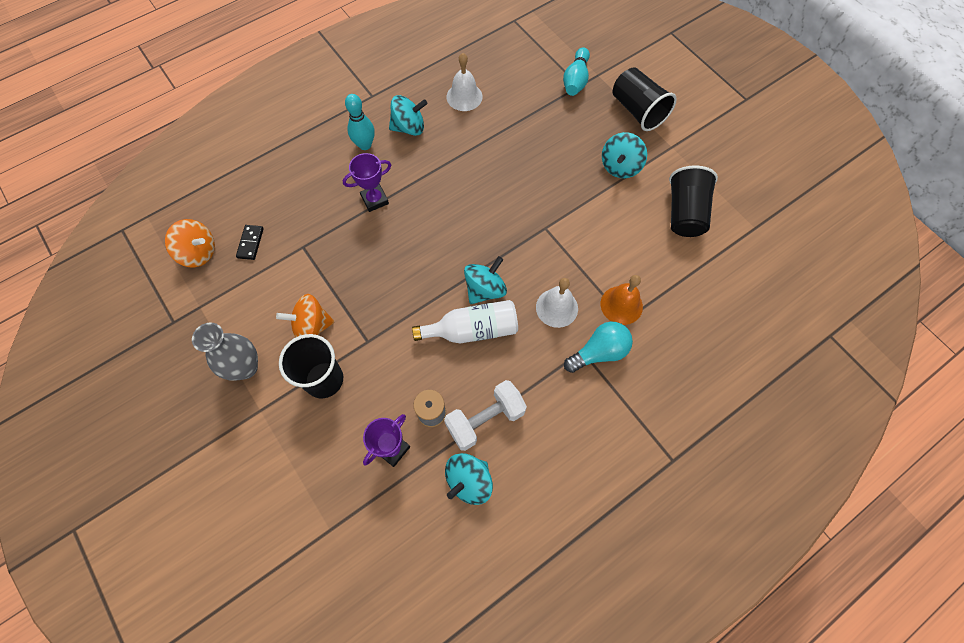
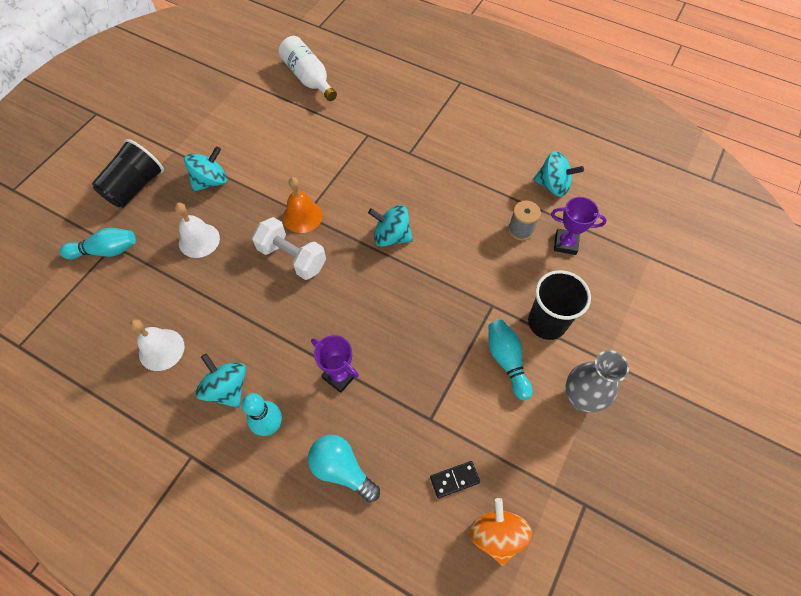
camera: 115 degrees left, 5 degrees down
orange spinning top [276,294,334,338] -> turquoise bowling pin [489,320,533,400]
white bottle [412,300,518,344] -> white bottle moved to [279,36,337,101]
white dumbbell [444,380,527,451] -> white dumbbell moved to [252,217,326,280]
white bell [536,278,578,328] -> white bell moved to [175,203,220,258]
turquoise light bulb [564,322,633,373] -> turquoise light bulb moved to [308,435,380,503]
orange bell [601,275,643,325] -> orange bell moved to [283,177,323,233]
turquoise spinning top [602,132,647,178] -> turquoise spinning top turned 45 degrees counterclockwise [184,146,227,192]
black cup [669,166,718,237] -> none

